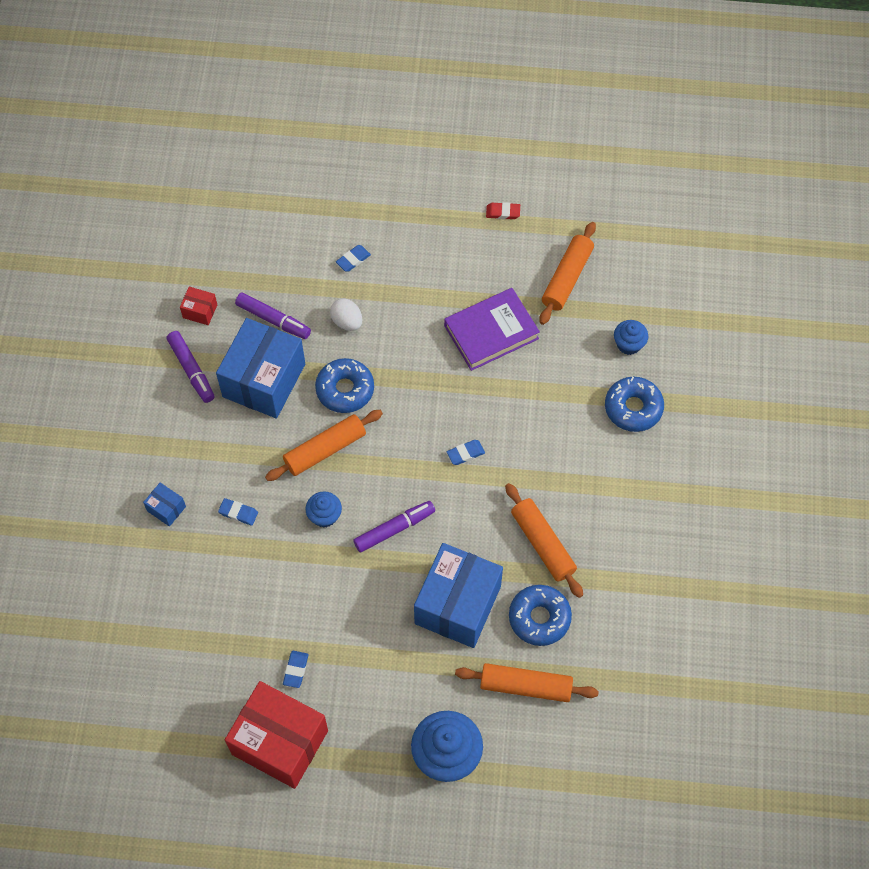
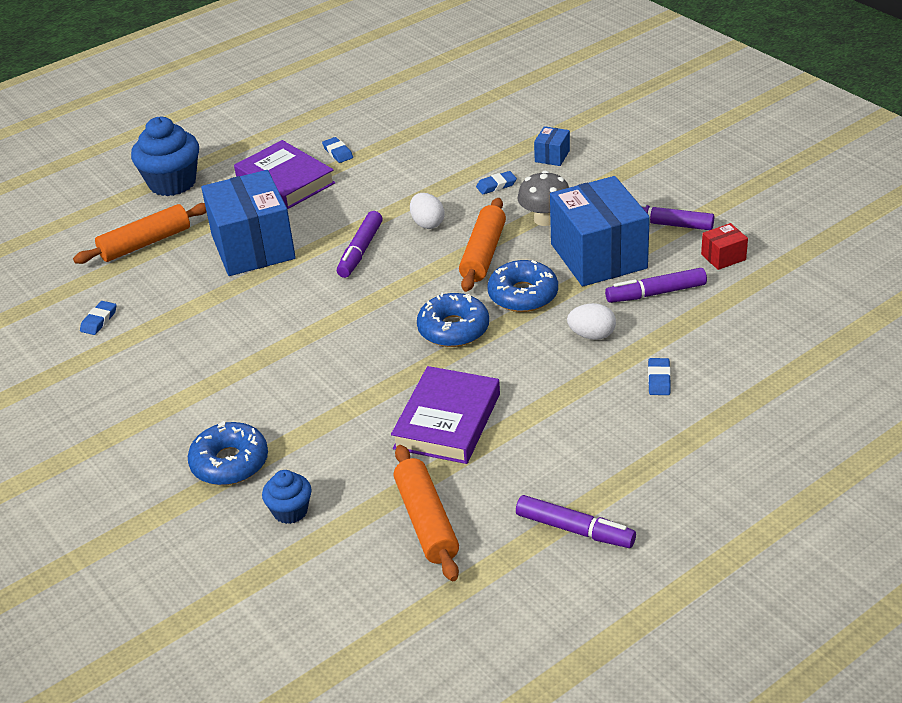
camera: 140 degrees right, 25 degrees down
blue box [143,482,186,527] -> blue box turned 60 degrees counterclockwise [534,126,570,166]
red box [225,681,328,789] -> none
blue cupcake [305,492,342,528] -> white egg [410,193,444,229]
blue eraser [447,440,485,465] -> blue eraser moved to [80,301,116,335]
red eraser [486,202,520,219] -> purple marker [516,495,636,548]
orange rolling pin [505,483,583,598] -> none
blue donut [509,585,572,646] -> blue donut moved to [417,292,489,347]
none -> purple book [234,140,335,209]
none -> grey mushroom [518,171,569,226]

